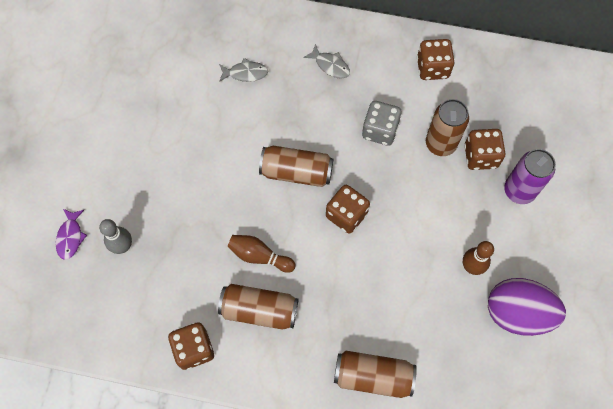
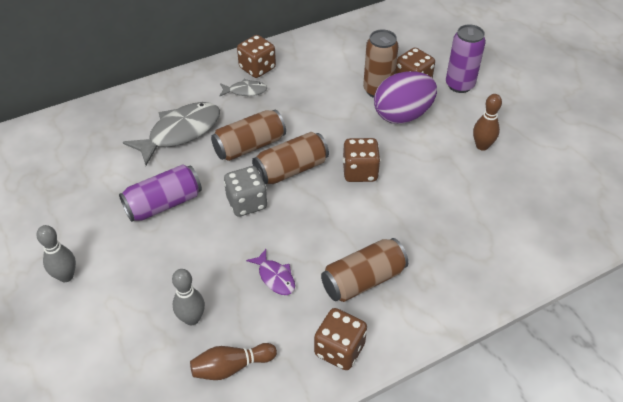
camera: 40 degrees left, 20 degrees down
purple fish [56,209,87,260] -> purple fish moved to [246,249,295,295]
grey fish [219,58,268,82] -> grey fish [123,102,220,165], size x1.98
brown bowling pin [227,235,296,273] -> brown bowling pin moved to [190,343,277,380]
brown can [334,351,417,398] -> brown can moved to [211,109,286,161]
grey dice [362,101,402,146] -> grey dice moved to [224,166,267,217]
brown dice [417,39,455,80] -> brown dice moved to [237,35,276,78]
purple egg [488,278,566,336] -> purple egg moved to [374,71,437,124]
none -> grey bowling pin [36,225,76,282]
none -> purple can [119,164,202,222]

